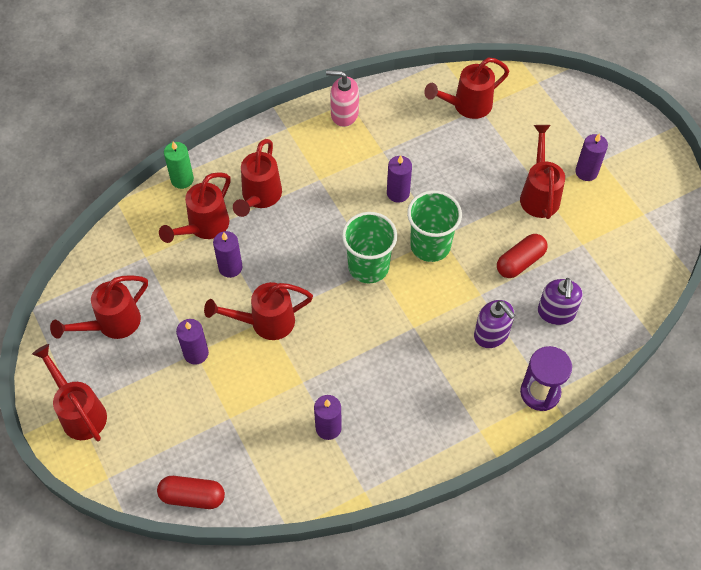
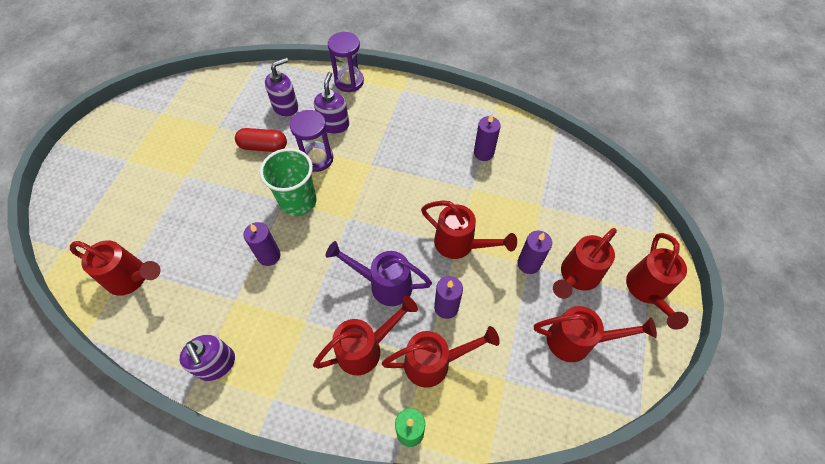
camera: 135 degrees left, 0 degrees up
red capsule [157,476,225,509] -> none
pink soap dispenser [326,70,359,127] -> purple soap dispenser [179,334,235,381]
green cup [342,212,397,284] -> none
red watering can [520,125,565,219] -> red watering can moved to [553,228,617,299]
purple candle [575,133,608,181] -> none
none -> purple hourglass [290,110,333,172]
none -> purple watering can [325,241,432,306]

